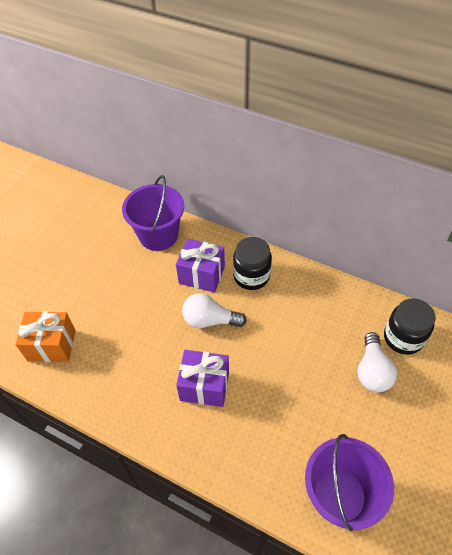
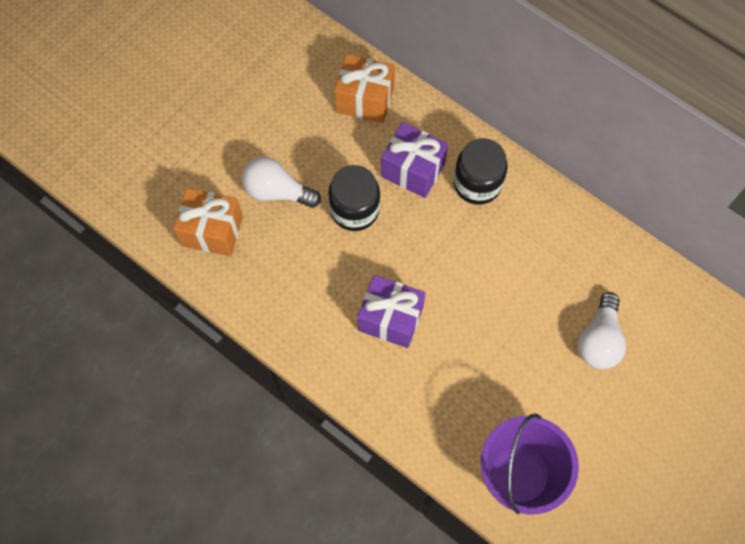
camera: 10 degrees right, 15 degrees up
purple bucket [122,175,184,251] -> orange gift [334,54,395,123]
white light bulb [182,293,247,328] -> white light bulb moved to [242,157,321,208]
black jar [384,298,436,355] -> black jar moved to [328,165,380,231]

